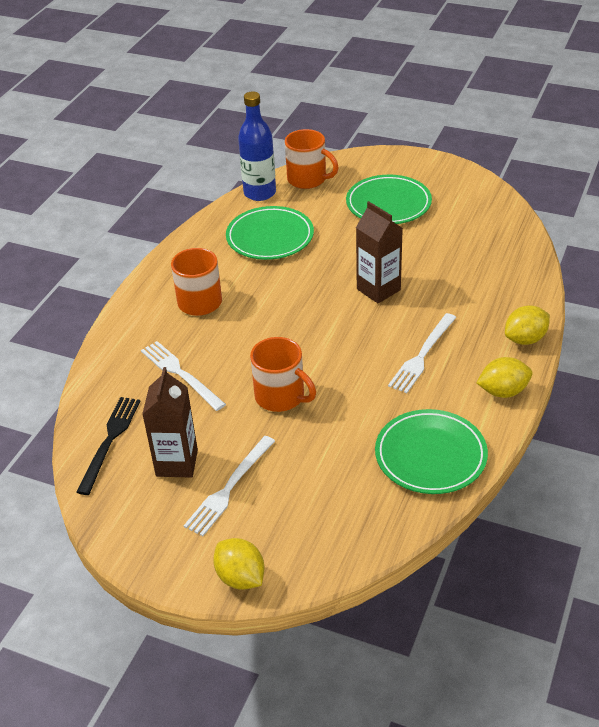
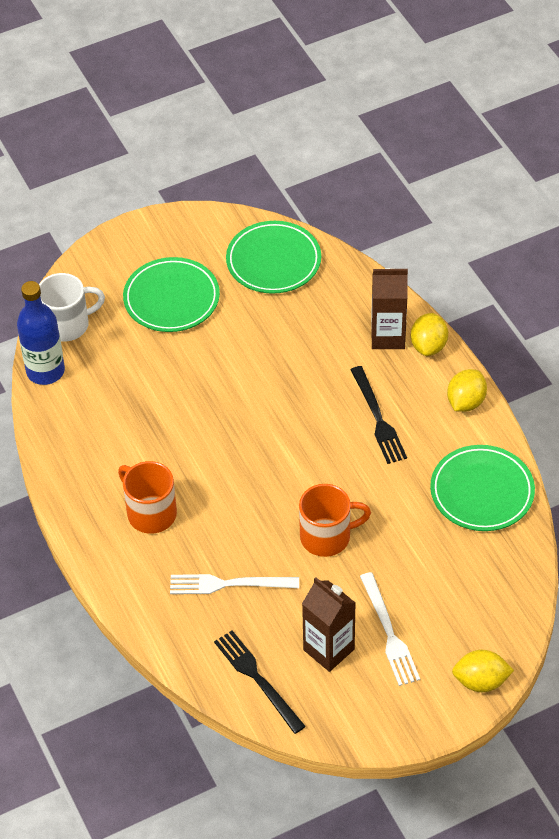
camera: 50 degrees left, 10 degrees up
green plate [226,206,314,260] -> green plate moved to [226,221,321,294]
orange mug [285,129,339,189] -> white mug [39,273,105,342]
brown carton [356,201,403,303] -> brown carton moved to [371,268,408,349]
white fork [388,313,456,393] -> black fork [350,366,407,464]

